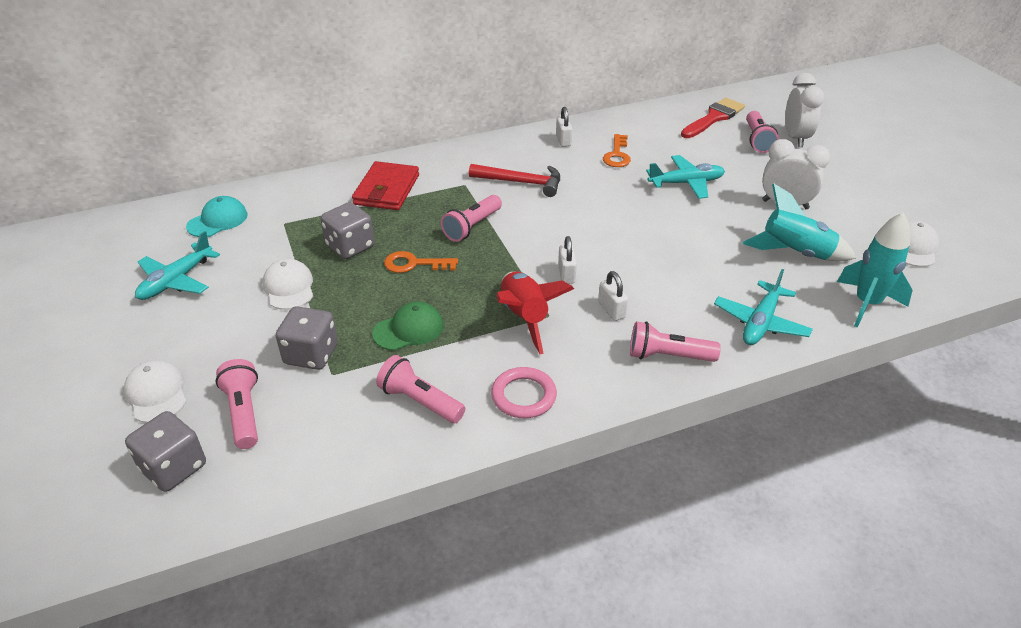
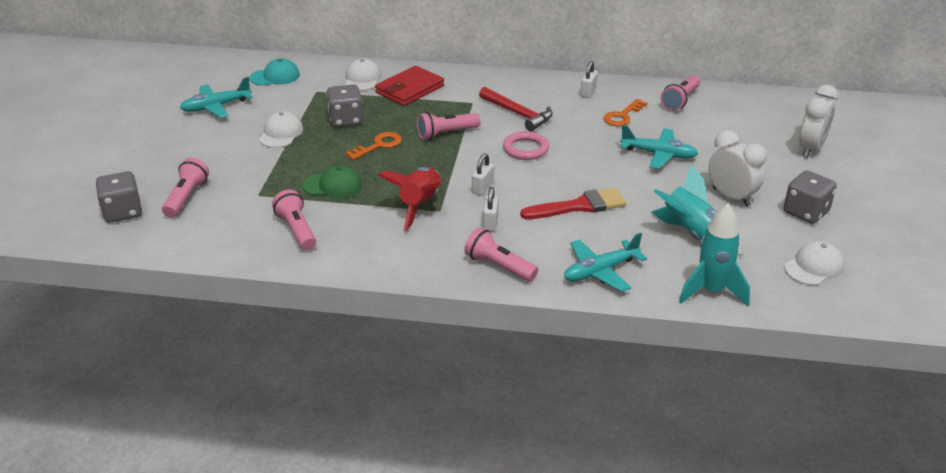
camera: 30 degrees right, 5 degrees down
white cap [124,360,186,423] -> white cap moved to [346,59,382,91]
grey dice [276,306,338,370] -> grey dice moved to [783,170,836,224]
orange key [384,251,458,273] -> orange key turned 105 degrees clockwise [345,132,402,160]
pink ring [491,367,557,418] -> pink ring moved to [503,131,549,160]
red brush [681,98,745,138] -> red brush moved to [520,188,626,219]
pink flashlight [746,111,779,153] -> pink flashlight moved to [661,75,700,111]

